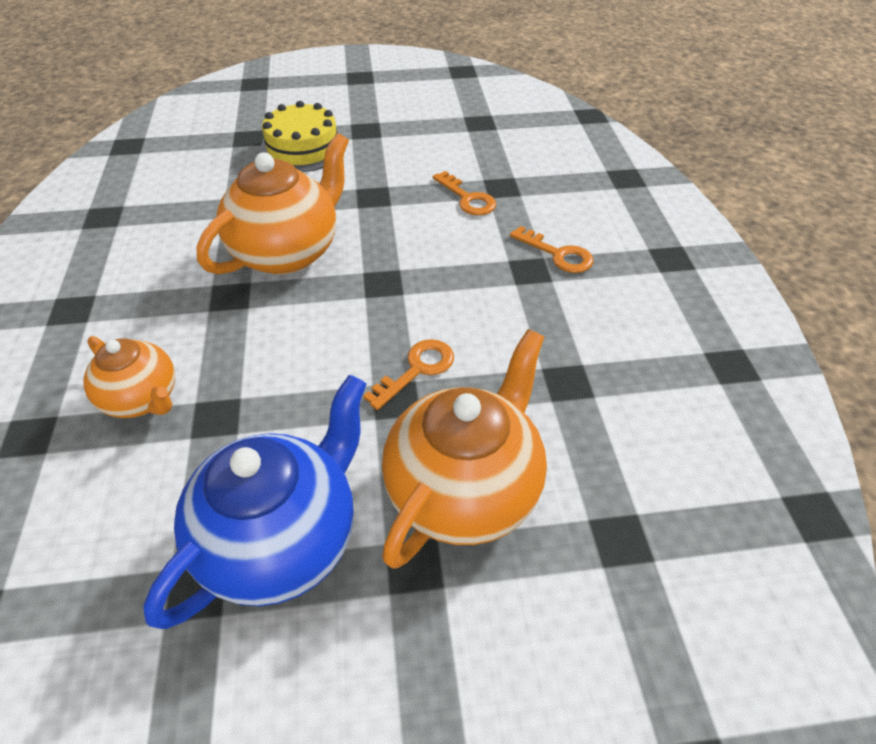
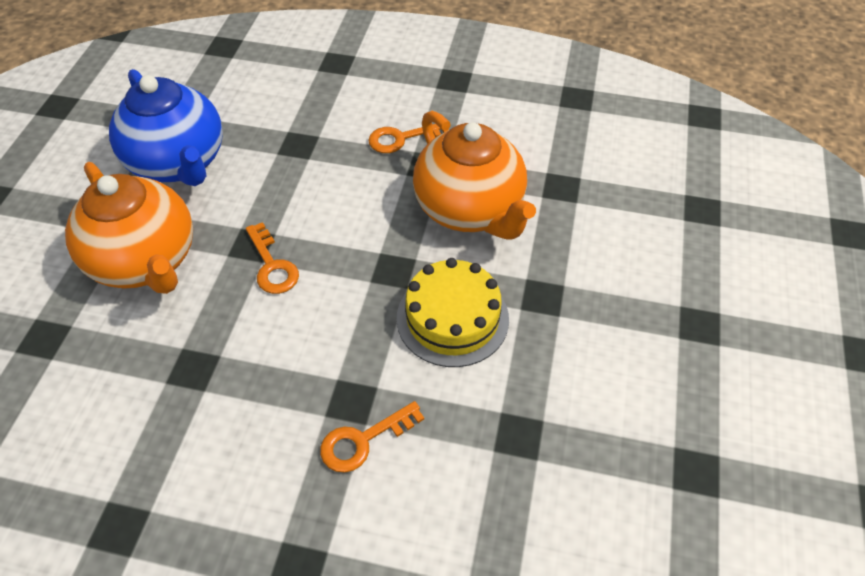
camera: 110 degrees right, 5 degrees up
orange teapot [83,336,175,418] -> none
yellow cake [259,101,346,172] -> yellow cake moved to [397,258,509,367]
orange key [433,171,496,216] -> orange key moved to [368,124,449,153]

